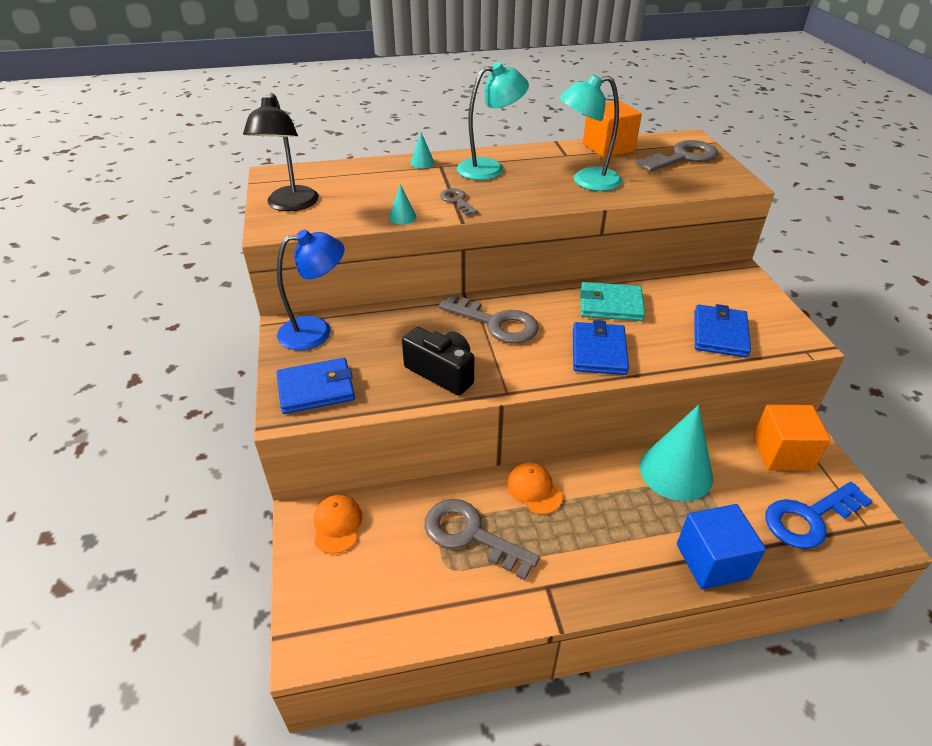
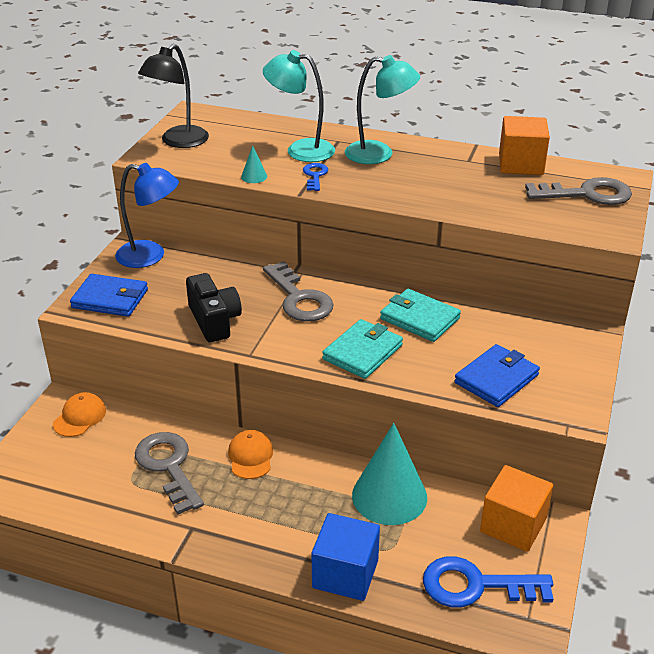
camera: 30 degrees right, 5 degrees down
turquoise cone [410,132,435,169] -> none
grey key [440,189,478,216] -> blue key [303,163,328,191]
turquoise lamp [560,74,622,191] -> turquoise lamp moved to [263,50,335,162]
blue wallet [573,320,629,375] -> turquoise wallet [322,319,403,379]

